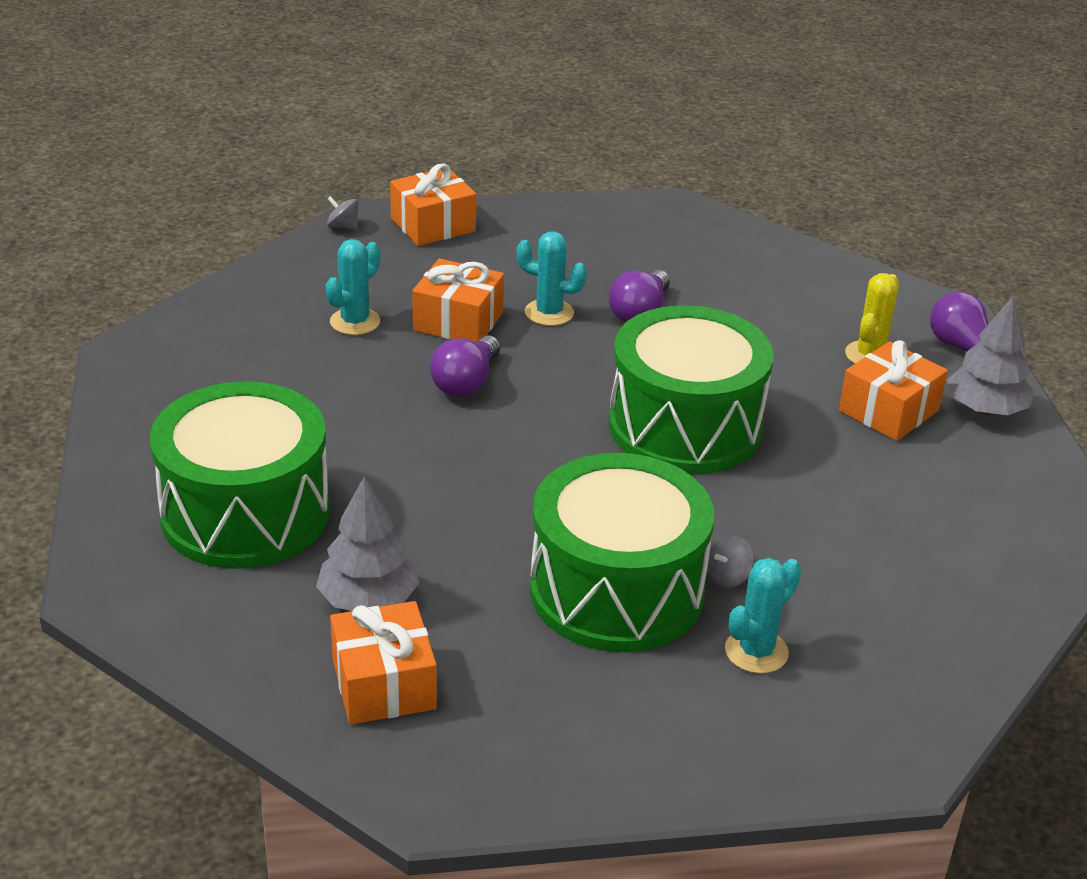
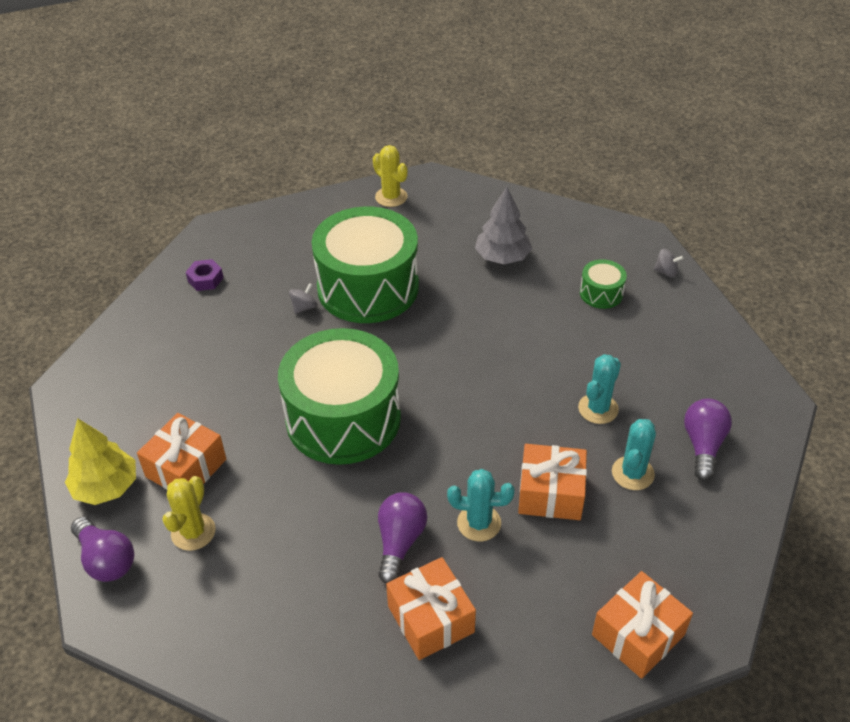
camera: 170 degrees right, 10 degrees up
green drum [150,381,330,569] -> green drum [580,259,627,309], size x0.42
grey spinning top [327,196,358,230] -> grey spinning top moved to [654,249,683,277]
orange gift [330,601,437,725] -> orange gift moved to [386,557,476,660]
purple light bulb [430,335,500,397] -> purple light bulb moved to [684,399,732,481]
turquoise cactus [725,558,801,674] -> turquoise cactus moved to [578,354,621,424]
grey tree [946,296,1034,415] -> yellow tree [65,419,136,505]
none -> purple nut [186,259,224,291]
none -> yellow cactus [373,145,408,207]

